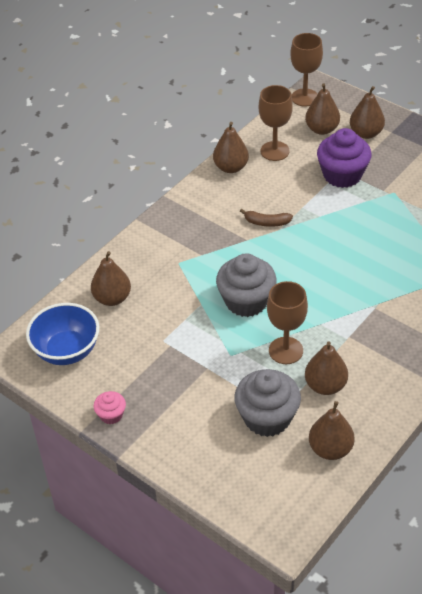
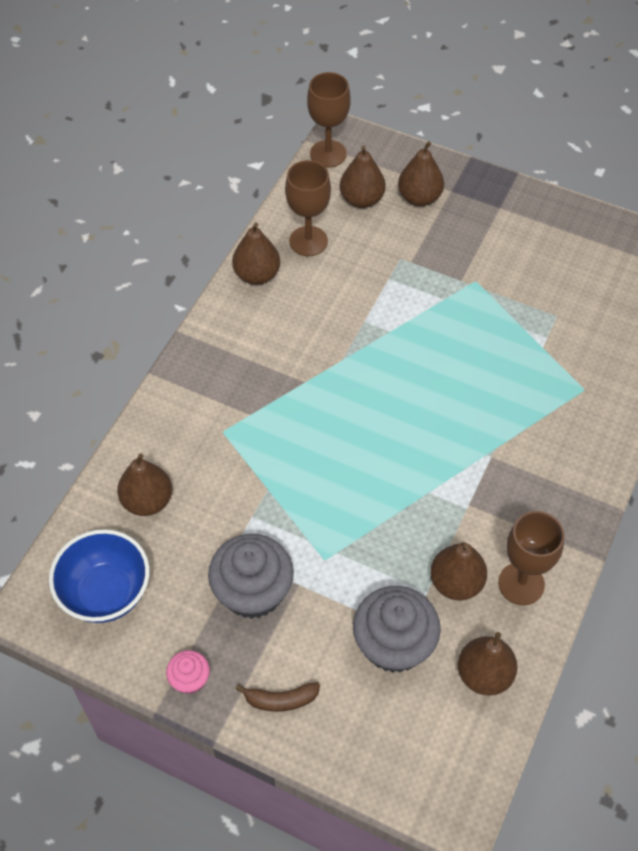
camera: 15 degrees left, 10 degrees up
grey cupcake [216,254,277,317] -> grey cupcake moved to [208,534,294,619]
brown banana [240,209,293,227] -> brown banana moved to [236,682,320,712]
brown goblet [267,281,308,364] -> brown goblet moved to [498,511,564,605]
purple cupcake [317,128,372,188] -> none

